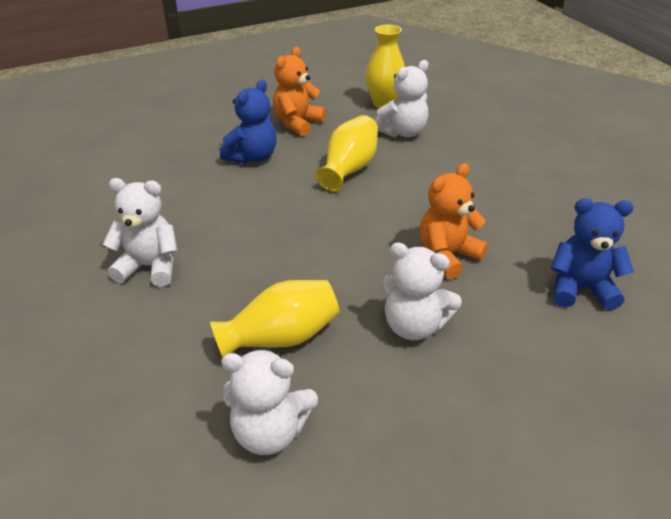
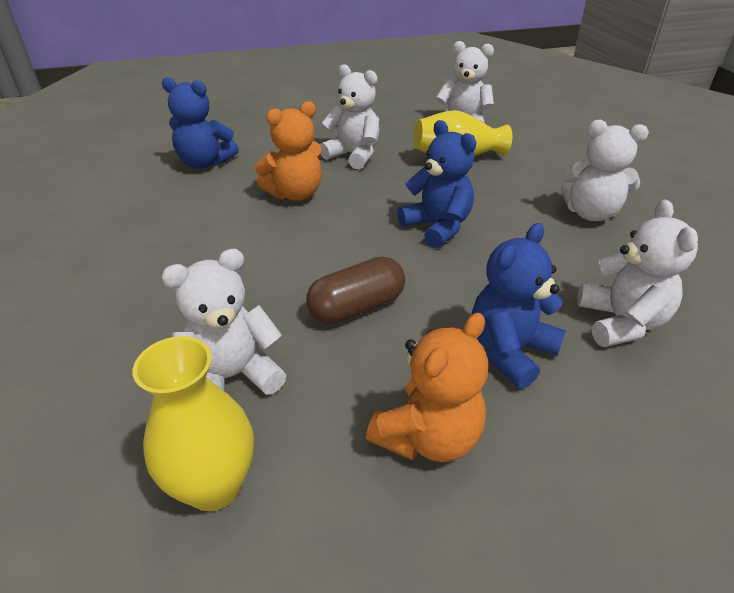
camera: 170 degrees left, 0 degrees up
yellow vase [315,115,378,192] -> brown capsule [306,256,405,324]
none -> blue teddy bear [397,120,476,248]
none -> white teddy bear [577,200,698,347]

